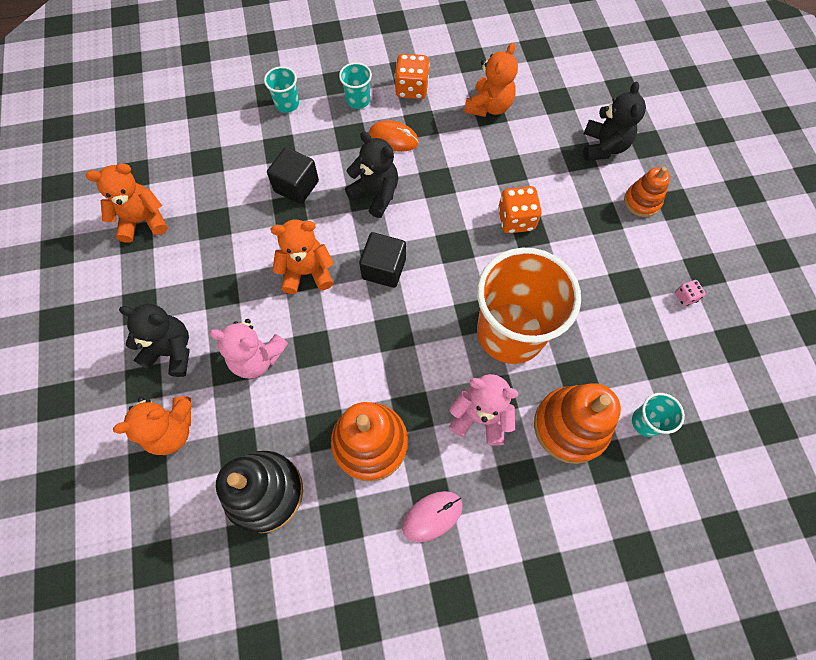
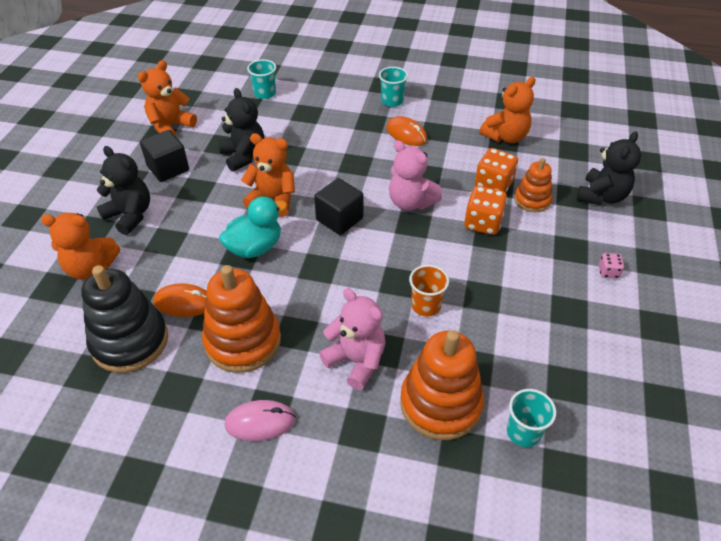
camera: 25 degrees right, 20 degrees down
orange teddy bear [86,163,168,243] -> orange teddy bear turned 60 degrees counterclockwise [138,60,197,136]
pink teddy bear [209,319,288,379] -> pink teddy bear moved to [389,140,442,211]
turquoise cup [264,66,299,113] -> turquoise cup moved to [247,59,276,99]
black cube [267,147,319,204] -> black cube moved to [140,130,189,182]
black teddy bear [345,132,398,218] -> black teddy bear moved to [218,88,265,172]
orange dice [394,54,430,99] -> orange dice moved to [475,148,518,193]
orange cup [477,248,581,364] -> orange cup [409,265,449,316], size x0.42
orange stacking toy [624,167,670,217] -> orange stacking toy moved to [514,158,552,212]
pink dice [675,280,705,306] -> pink dice moved to [599,253,624,278]
none -> orange mouse [153,283,207,317]
none -> turquoise duck [219,196,288,258]

